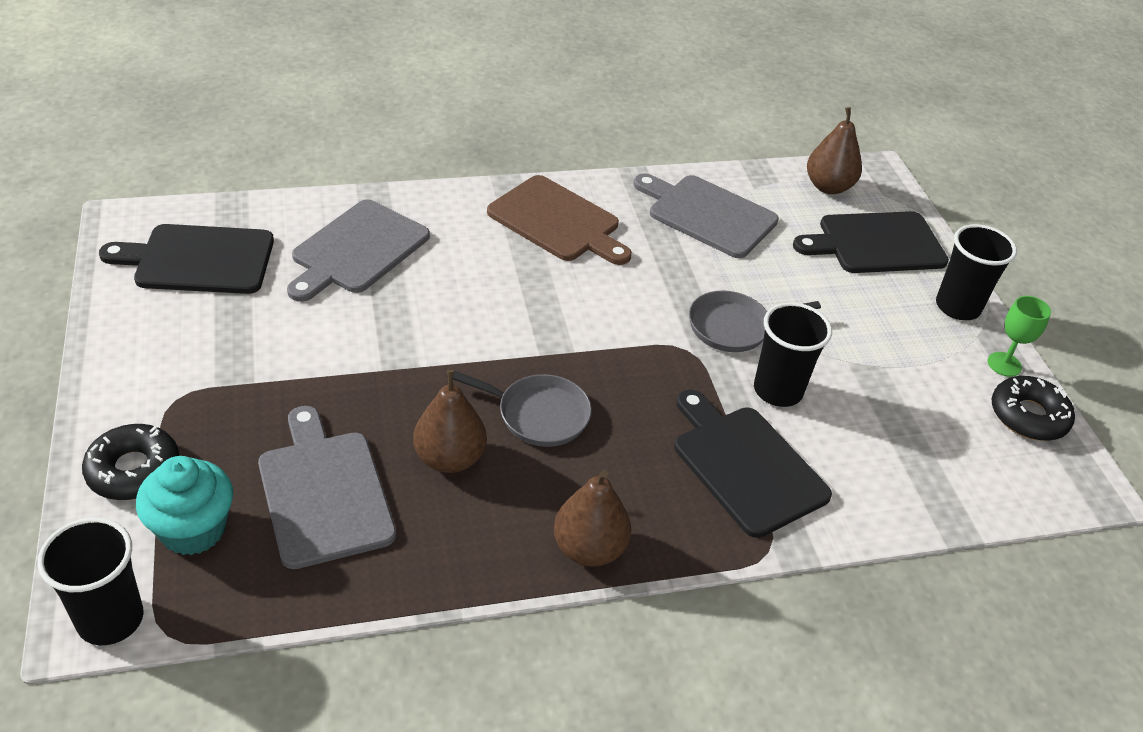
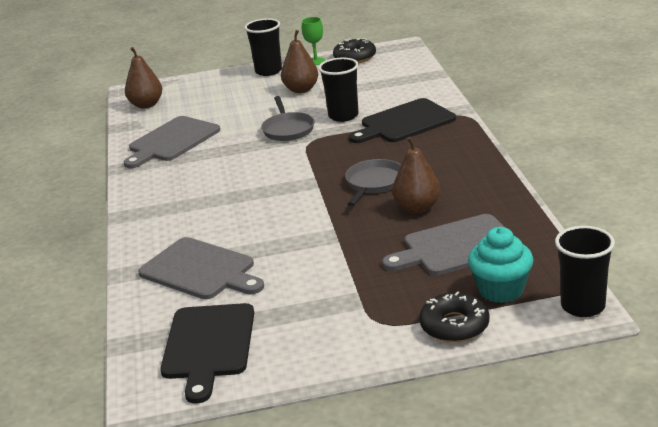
camera: 80 degrees left, 15 degrees down
brown cutting board [487,175,632,265] -> none
brown pear [554,470,631,567] -> brown pear moved to [281,30,318,93]
black cutting board [793,211,949,273] -> none

